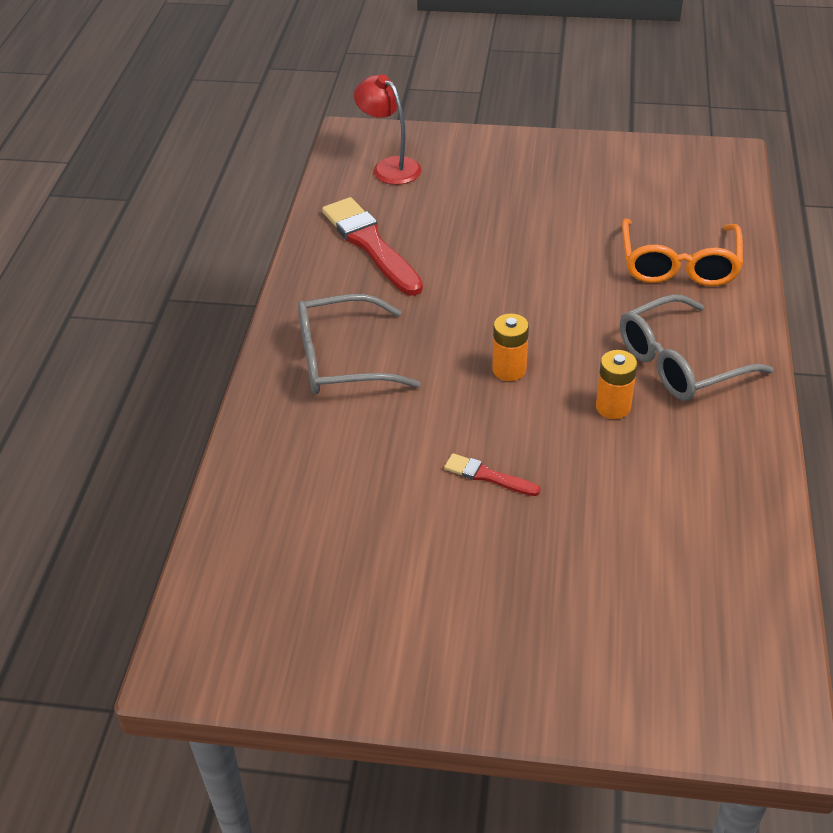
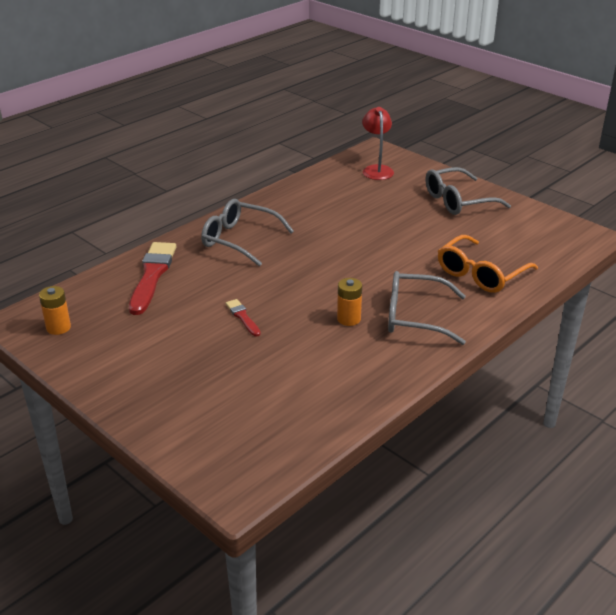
camera: 35 degrees right, 10 degrees down
red brush [322,197,423,296] -> red brush moved to [129,242,176,315]
orange battery [492,314,529,381] -> orange battery moved to [39,286,71,335]
none -> grey glasses [425,167,511,215]

